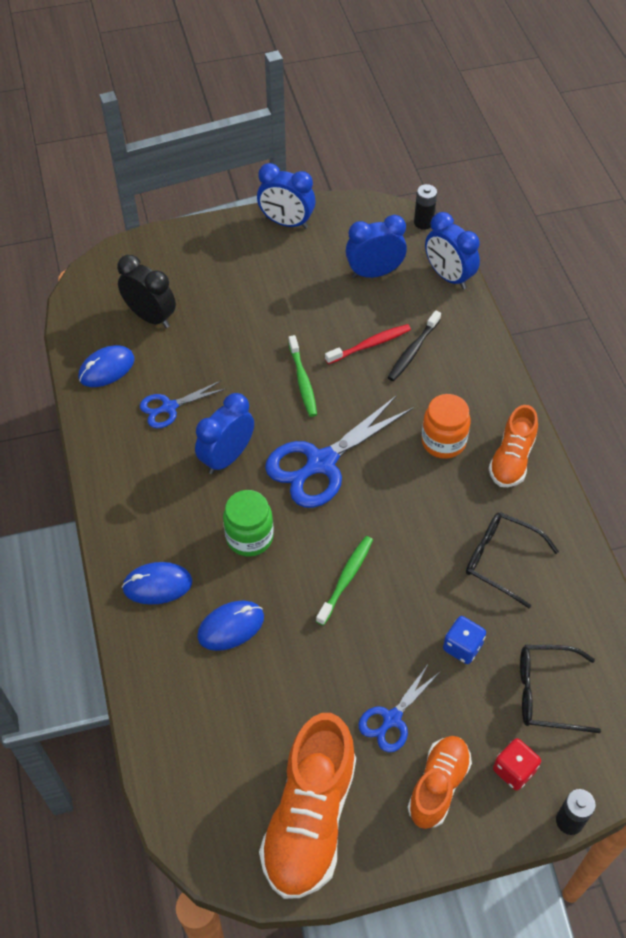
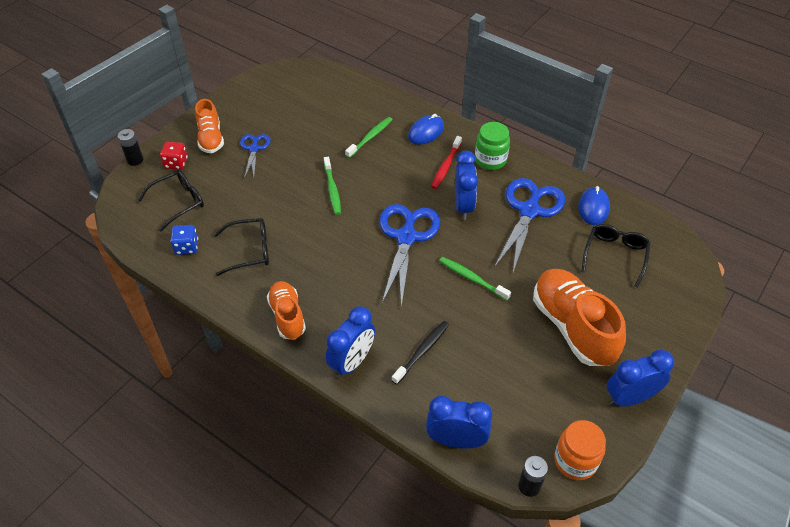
camera: 140 degrees right, 5 degrees down
black clock [117,255,176,328] -> black glasses [582,224,651,288]
blue scissors [140,381,225,429] -> blue scissors [494,178,565,272], size x1.84
blue mouse [197,601,264,651] -> green toothbrush [345,117,393,158]
green jar [223,490,274,557] -> green jar moved to [475,122,510,170]
orange shoe [259,713,356,899] -> orange shoe moved to [533,269,626,366]
red toothbrush [325,324,411,364] -> red toothbrush moved to [431,136,462,189]
blue clock [345,215,407,278] -> blue clock moved to [326,306,375,378]
black toothbrush [387,310,441,381] -> black toothbrush turned 45 degrees clockwise [392,321,449,384]
orange jar [421,394,471,459] -> orange jar moved to [554,420,606,480]
blue dice [443,616,486,664] -> blue dice moved to [170,225,198,255]

